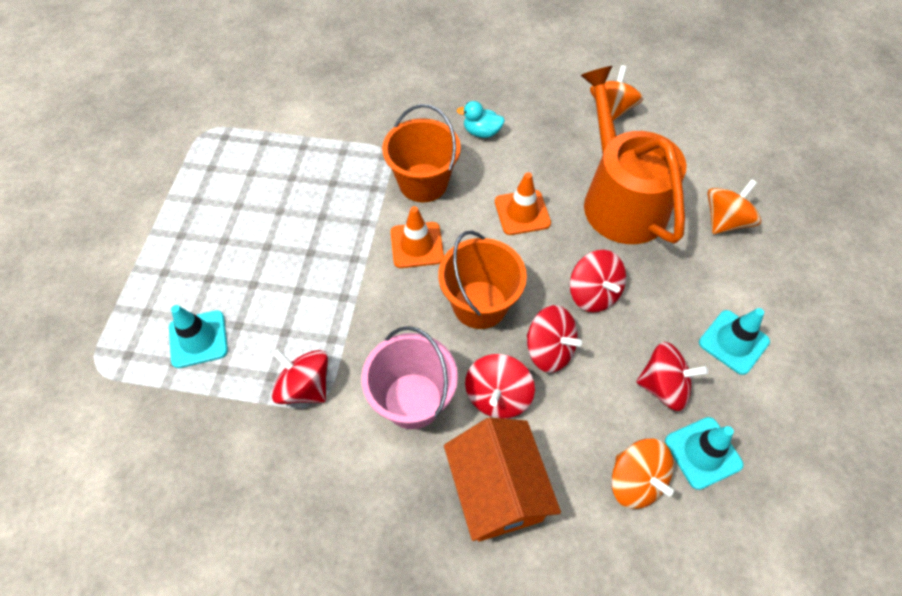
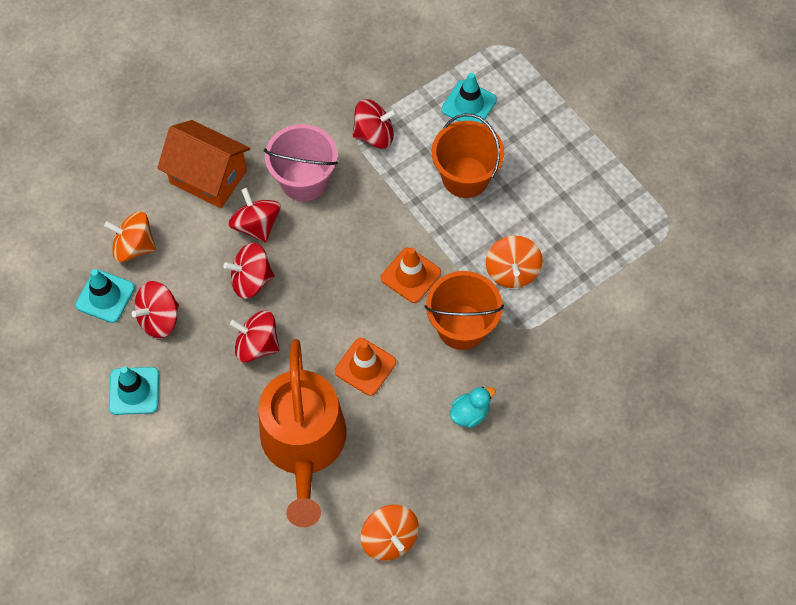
camera: 135 degrees right, 5 degrees up
orange bucket [438,231,527,329] -> orange bucket moved to [432,114,504,198]
orange watering can [580,66,687,244] -> orange watering can turned 60 degrees clockwise [258,339,347,527]
orange spinning top [707,179,761,234] -> orange spinning top moved to [486,236,543,288]

